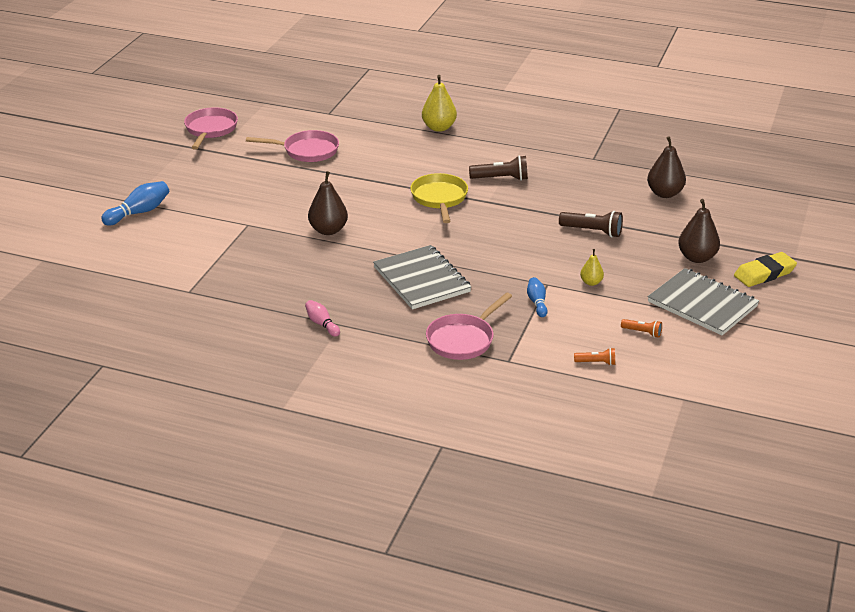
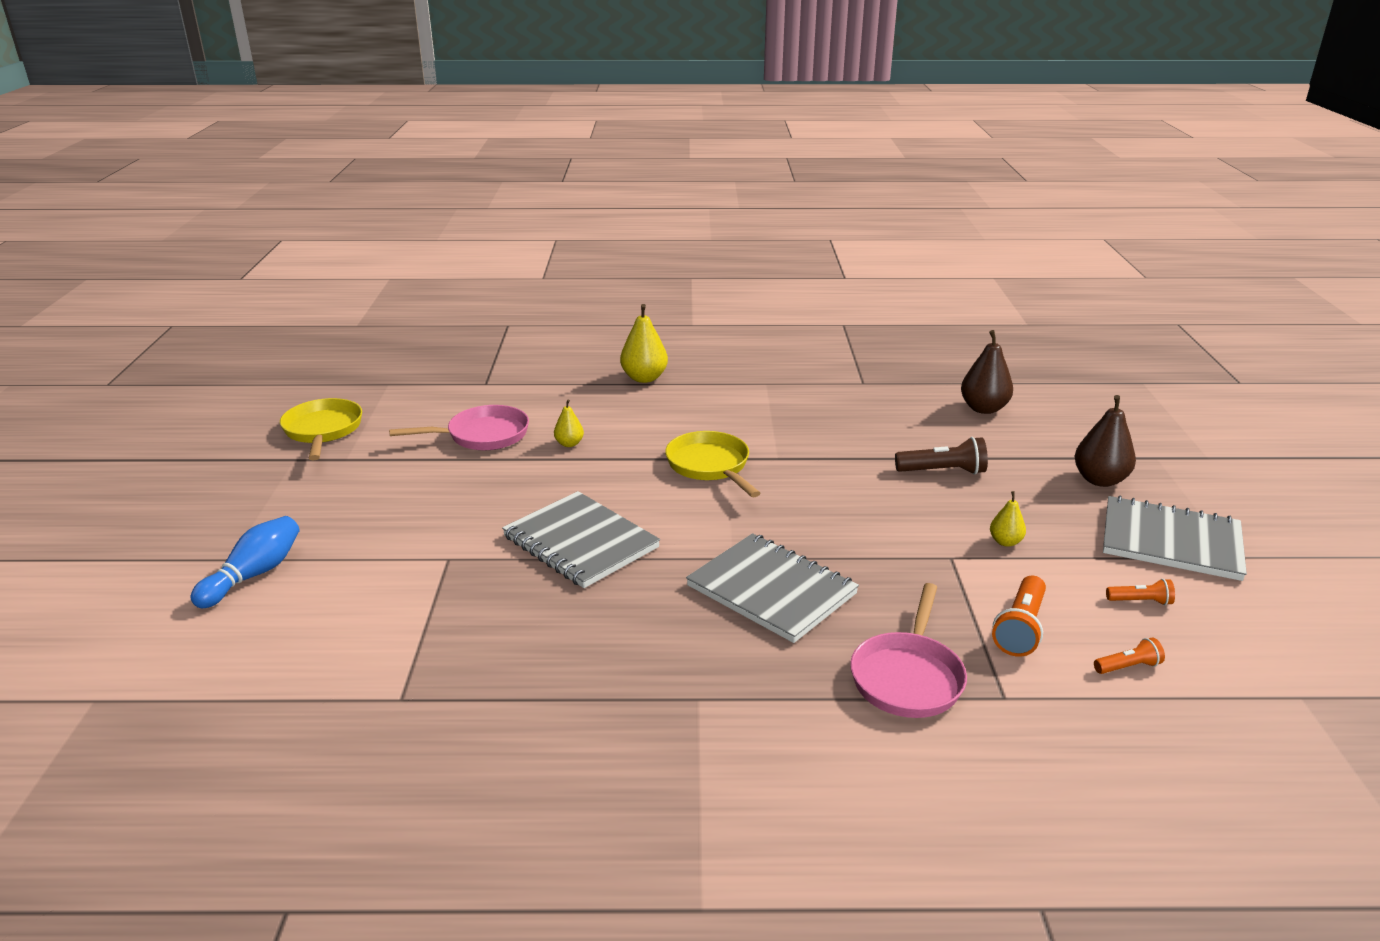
camera: 20 degrees left, 5 degrees down
pink pan [184,107,238,150] -> yellow pan [280,398,362,460]
pink bowling pin [305,300,340,337] -> none
brown pear [308,171,348,235] -> grey notebook [502,491,660,588]
brown flashlight [469,155,528,180] -> none
blue bowling pin [527,277,548,317] -> none
yellow eraser [734,252,797,287] -> none
none -> yellow pear [554,400,584,447]
none -> orange flashlight [992,576,1046,657]

